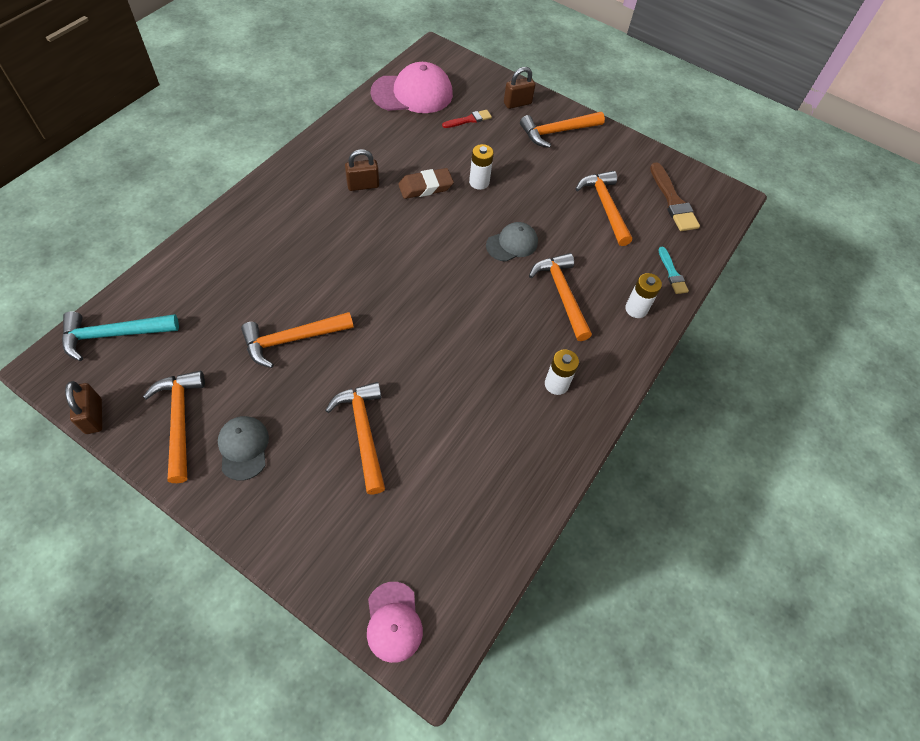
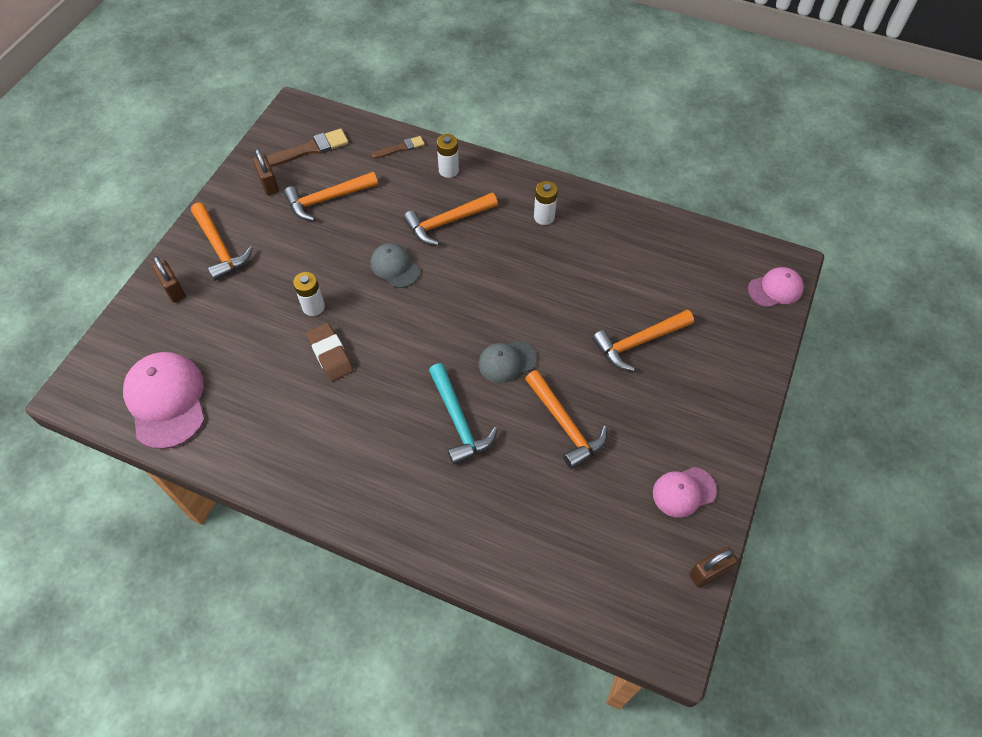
camera: 95 degrees left, 0 degrees up
turquoise hammer [62,311,179,361] -> turquoise hammer moved to [429,363,498,465]
orange hammer [143,371,205,483] -> pink cap [653,467,717,518]
grey cap [218,416,269,481] -> grey cap moved to [479,340,537,383]
brown padlock [345,149,379,191] -> brown padlock moved to [253,148,279,195]
red brush [442,110,492,128] -> none
turquoise brush [658,246,689,294] -> brown brush [372,136,425,159]

